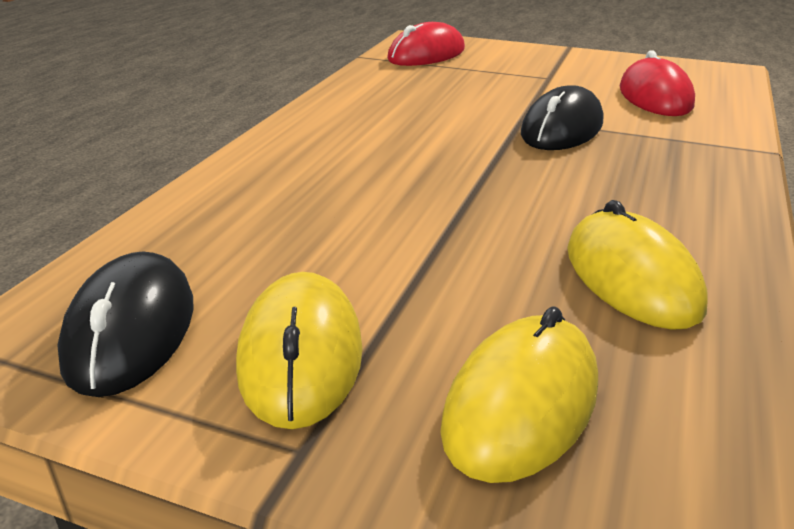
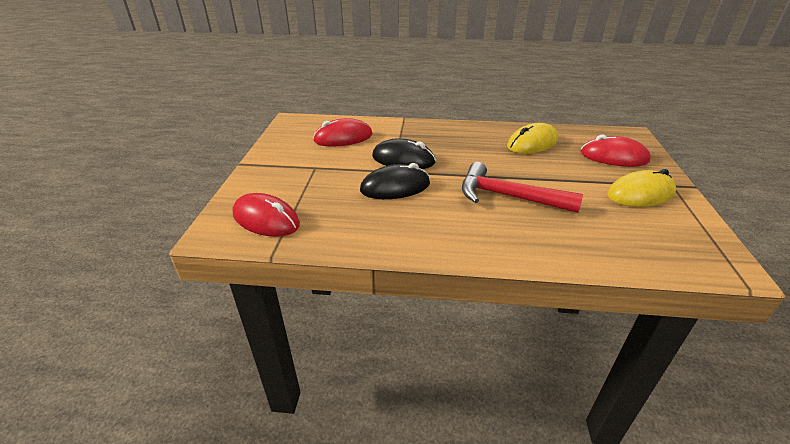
camera: 105 degrees left, 5 degrees up
black mouse [57,251,194,397] -> black mouse moved to [360,163,430,199]
yellow mouse [440,307,598,483] -> red mouse [581,135,651,167]
none -> red hammer [462,162,583,213]

